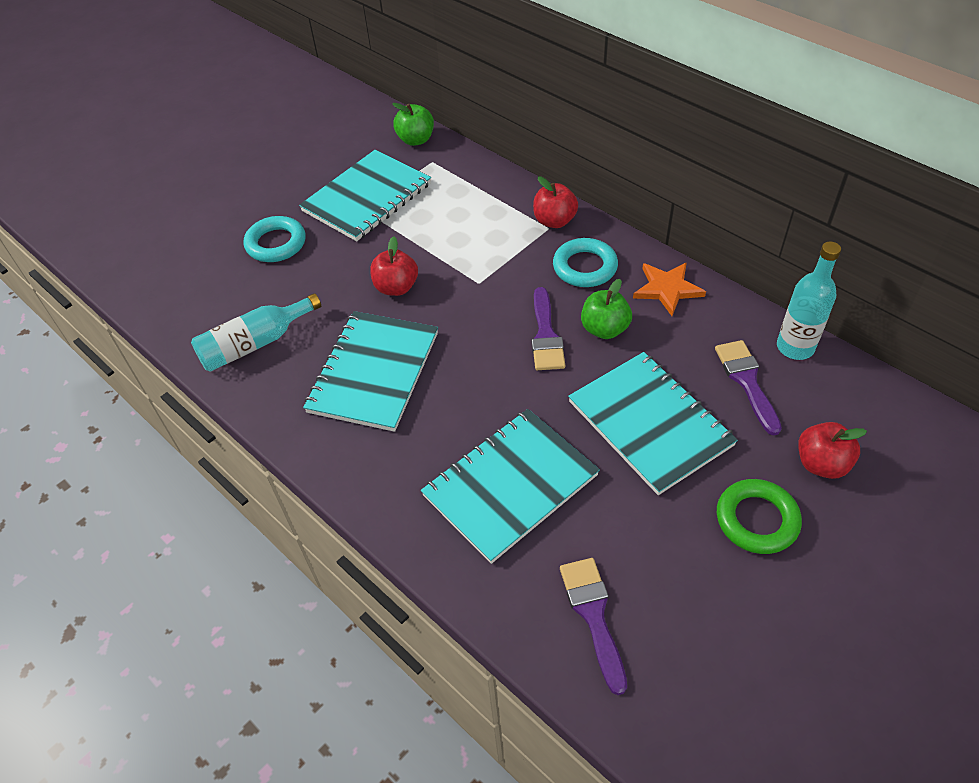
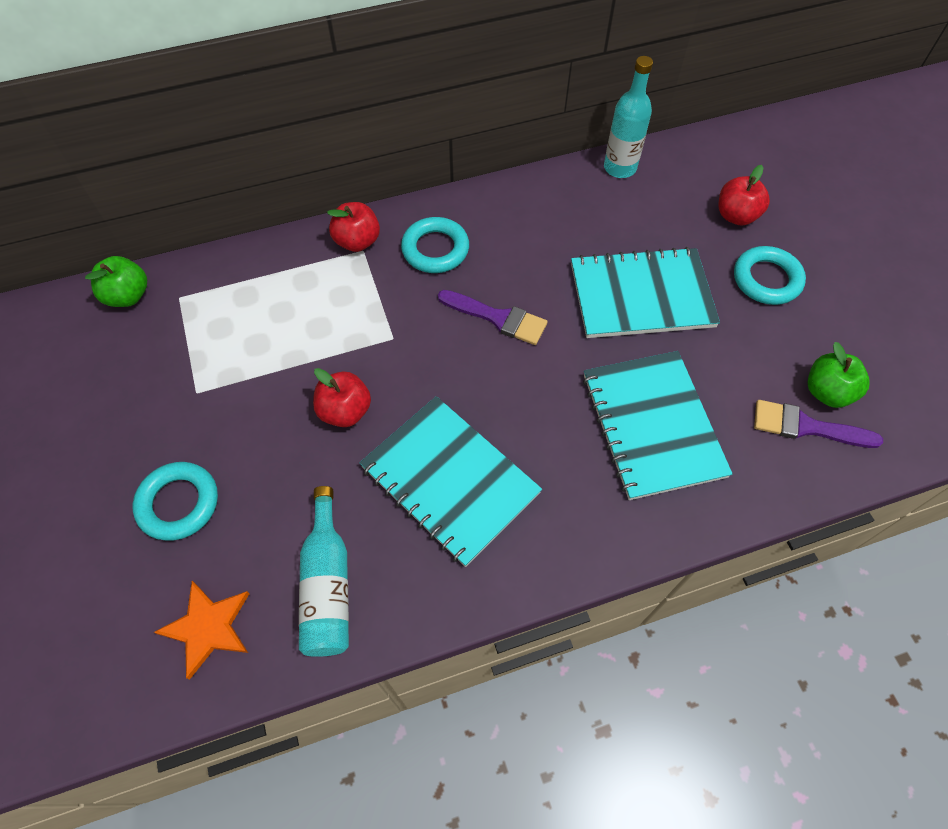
camera: 65 degrees left, 10 degrees up
turquoise notebook [299,150,431,241] -> none
green apple [581,279,632,339] -> green apple moved to [808,342,870,408]
orange star [633,262,706,316] -> orange star moved to [154,581,249,680]
purple brush [715,340,782,436] -> none
green ring [717,479,802,554] -> turquoise ring [734,246,806,305]

